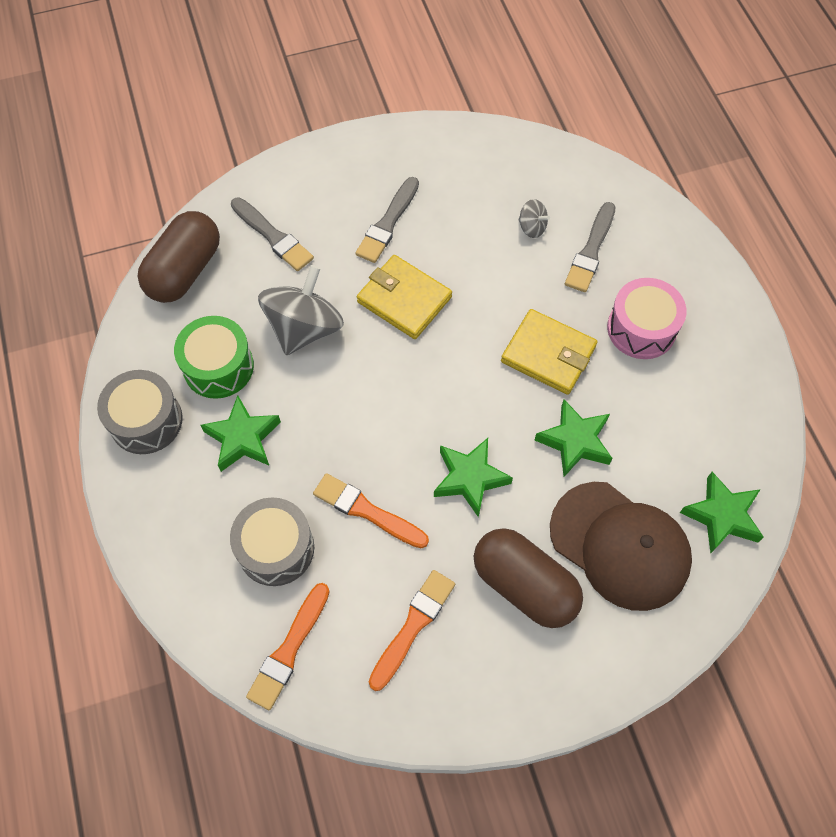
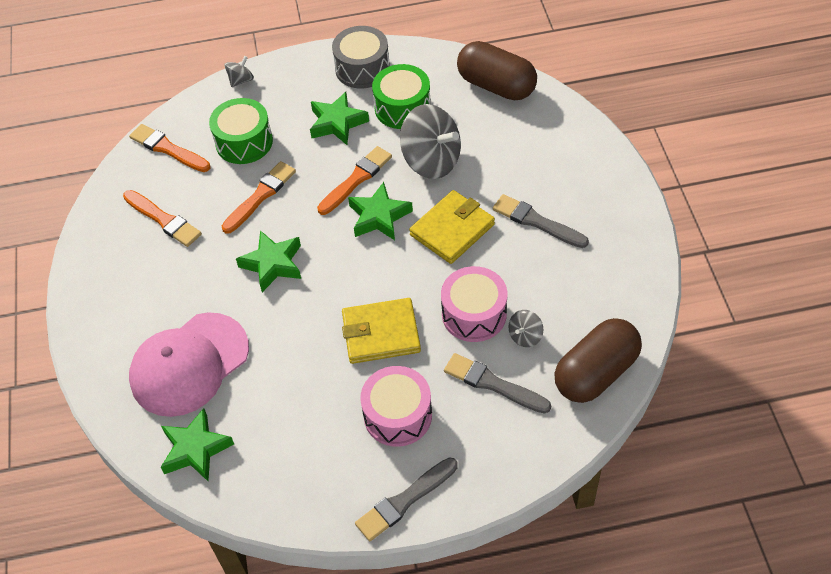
camera: 100 degrees right, 10 degrees down
grey drum [230,498,314,586] -> green drum [209,98,273,164]
grey brush [231,197,314,271] -> grey brush moved to [355,457,458,541]
brown capsule [474,528,583,628] -> brown capsule moved to [554,318,642,403]
yellow wallet [501,309,597,395] -> yellow wallet turned 45 degrees clockwise [342,298,421,364]
green star [535,400,613,477] -> green star moved to [348,182,413,240]
brown cap [550,482,692,611] -> pink cap [129,312,249,417]
none -> grey spinning top [224,56,254,87]
none -> orange brush [317,146,392,215]
none -> pink drum [441,266,507,342]

